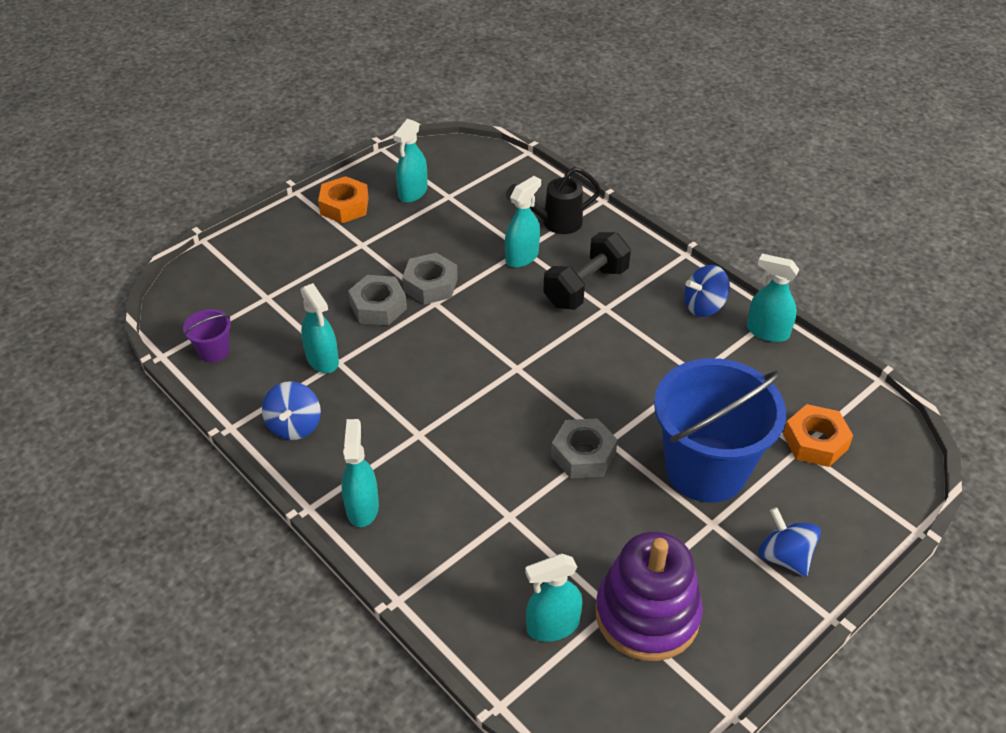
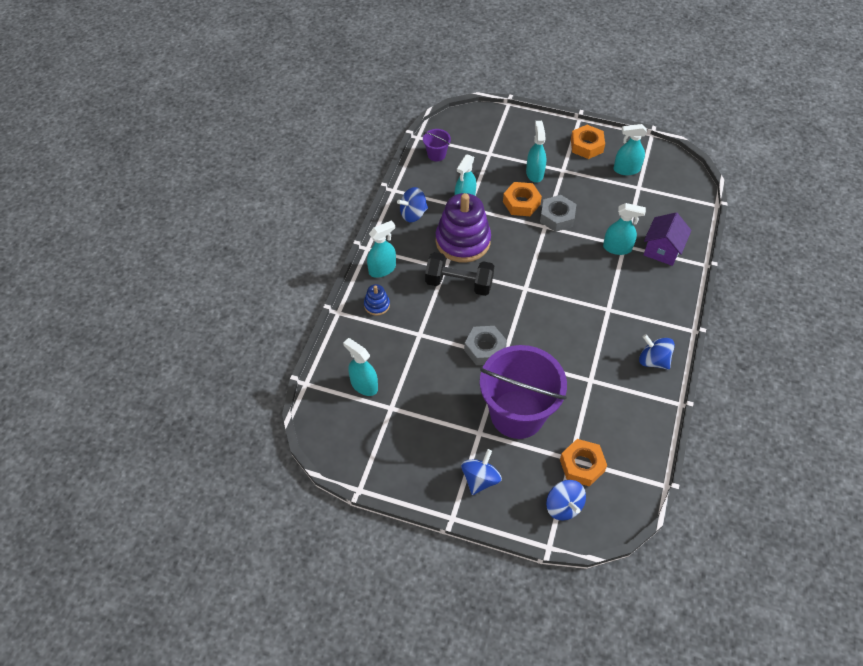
camera: 60 degrees right, 10 degrees up
grey nut [348,275,407,325] -> orange nut [503,182,542,216]
black watering can [506,167,601,234] -> purple house [644,212,692,266]
black dumbbell [543,232,631,310] -> black dumbbell moved to [425,252,494,296]
purple stacking toy [596,532,703,661] -> purple stacking toy moved to [435,193,491,263]
blue bucket [654,358,786,503] -> purple bucket [480,345,567,439]
turquoise spray bottle [747,254,800,342] -> turquoise spray bottle moved to [526,121,546,183]
none -> blue stacking toy [364,284,390,316]
none -> blue spinning top [546,480,586,520]

